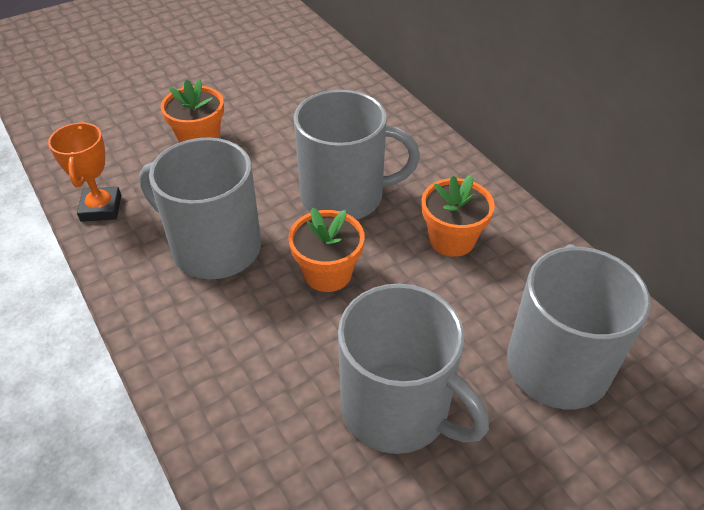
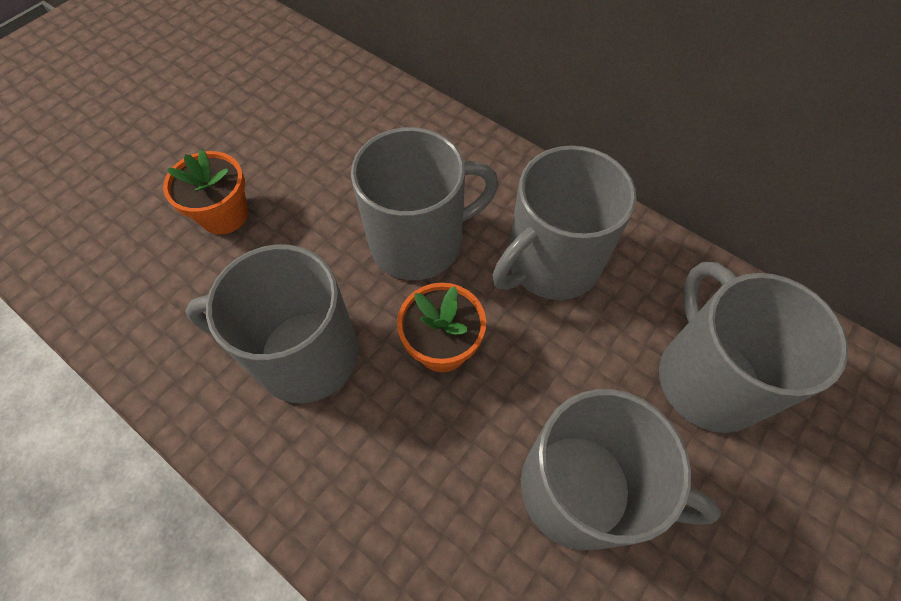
camera: 20 degrees left, 15 degrees up
orange trophy [48,122,121,222] -> none
orange flower pot [422,175,495,257] -> grey mug [493,146,636,300]

